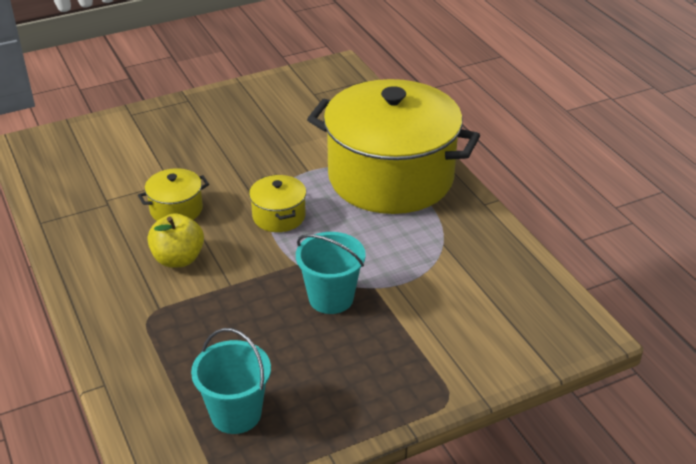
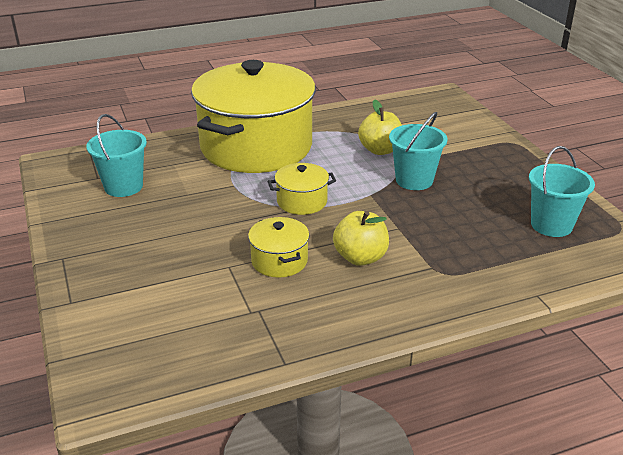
camera: 85 degrees left, 5 degrees down
none -> turquoise bucket [86,114,147,197]
none -> yellow apple [358,99,402,155]

